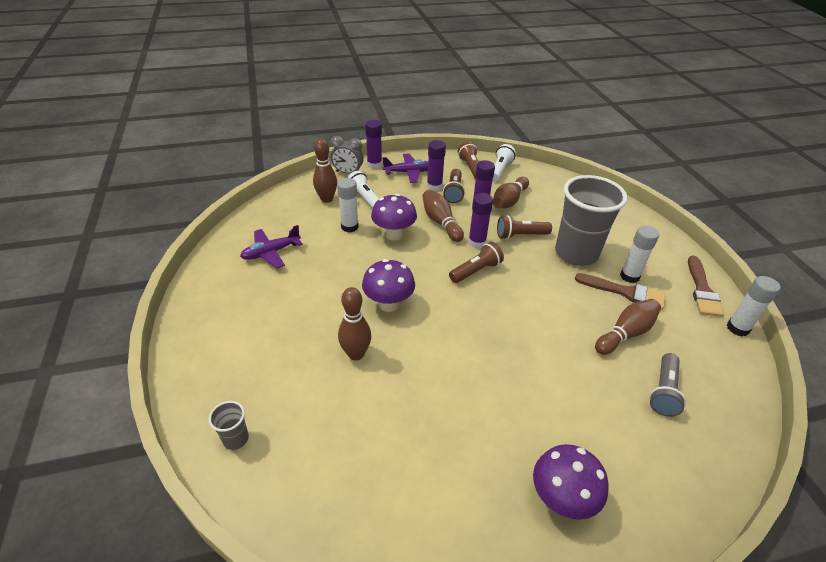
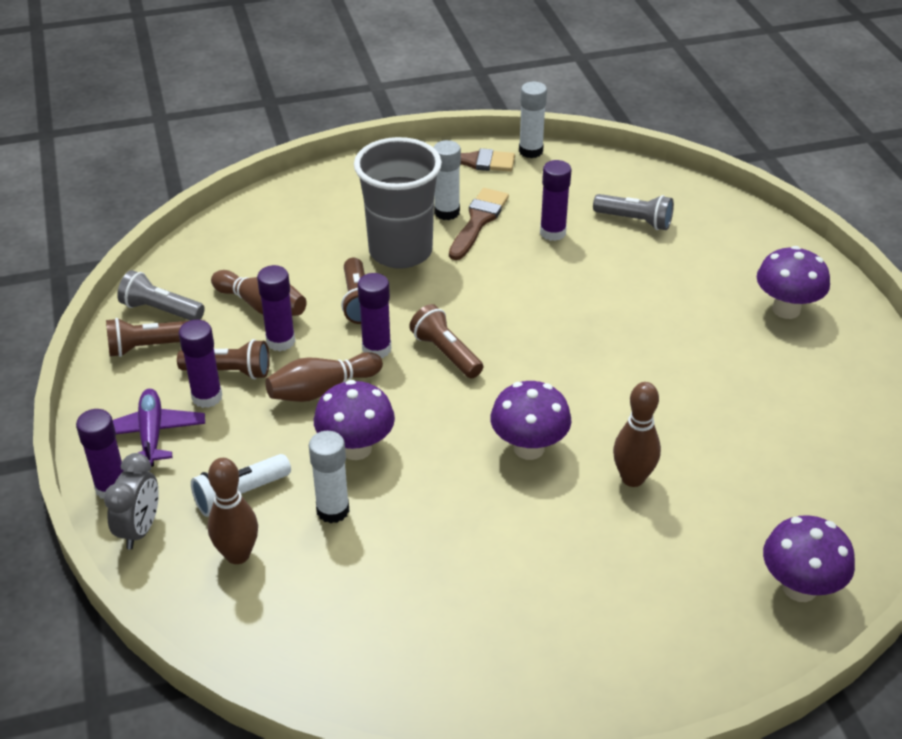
camera: 90 degrees left, 0 degrees up
grey cup [209,401,249,450] -> purple mushroom [763,515,855,602]
purple plane [240,225,303,268] -> none
white flashlight [492,144,516,181] -> grey flashlight [117,270,205,320]
brown bowling pin [595,299,661,355] -> purple glue stick [540,160,572,241]

